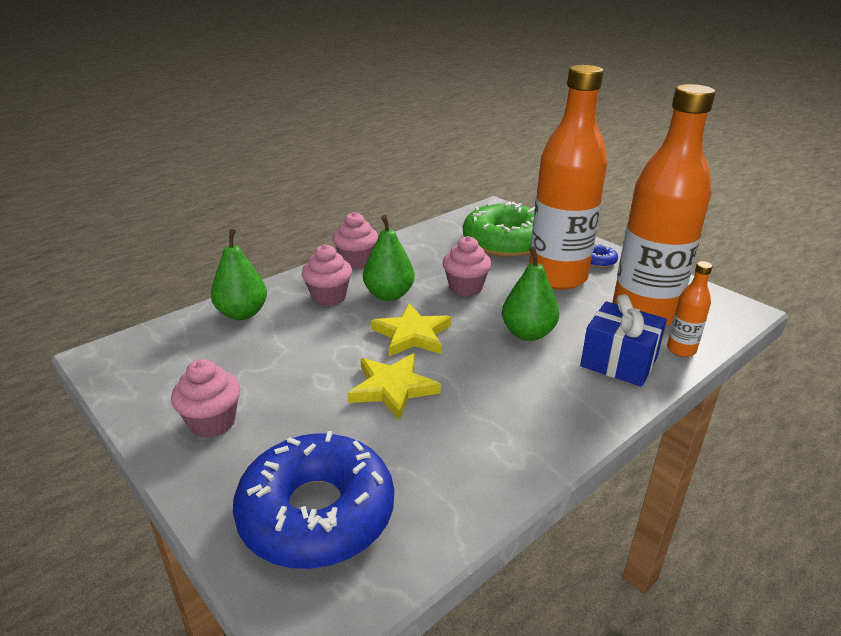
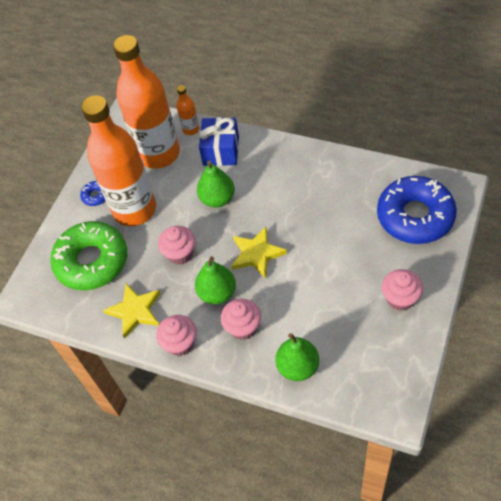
camera: 110 degrees left, 25 degrees up
yellow star [347,353,441,421] -> yellow star moved to [103,284,161,339]

